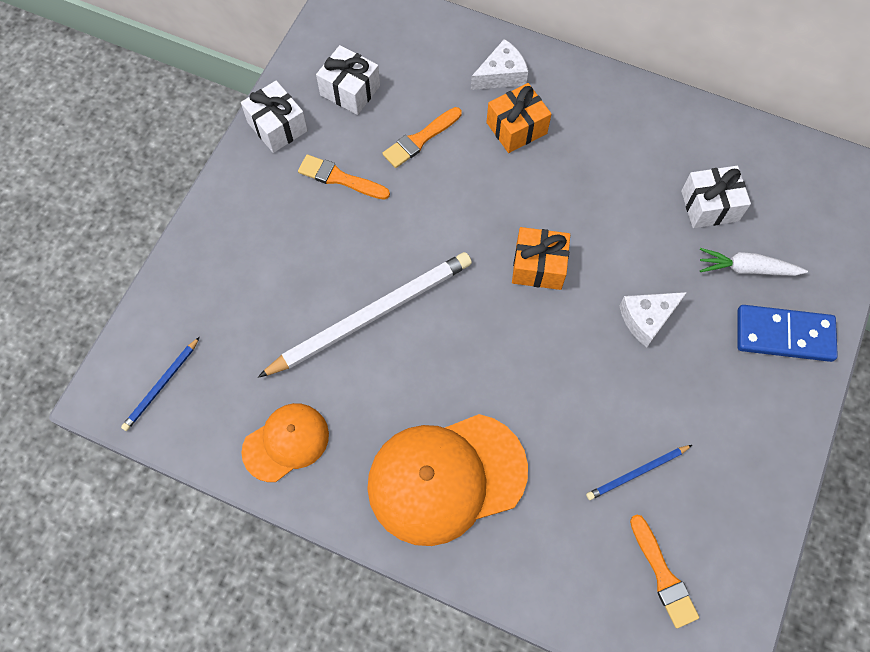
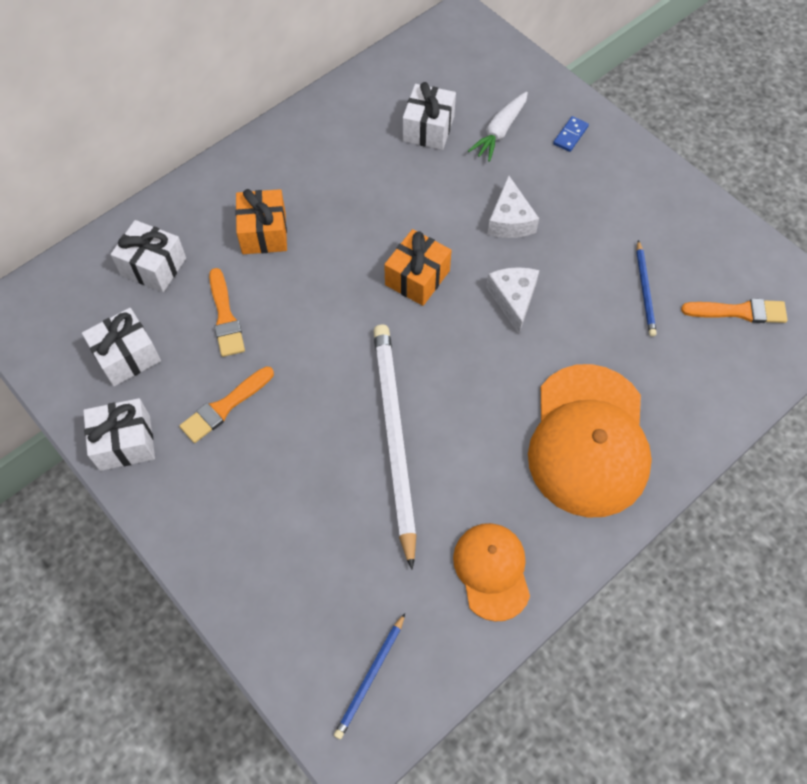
camera: 65 degrees left, 5 degrees down
blue pencil [121,337,200,431] -> blue pencil turned 60 degrees clockwise [334,613,405,740]
white cheese [471,39,528,90] -> white cheese moved to [486,267,539,334]
blue domino [738,305,838,362] -> blue domino [553,116,589,152], size x0.46
none -> white gift [110,220,186,292]

